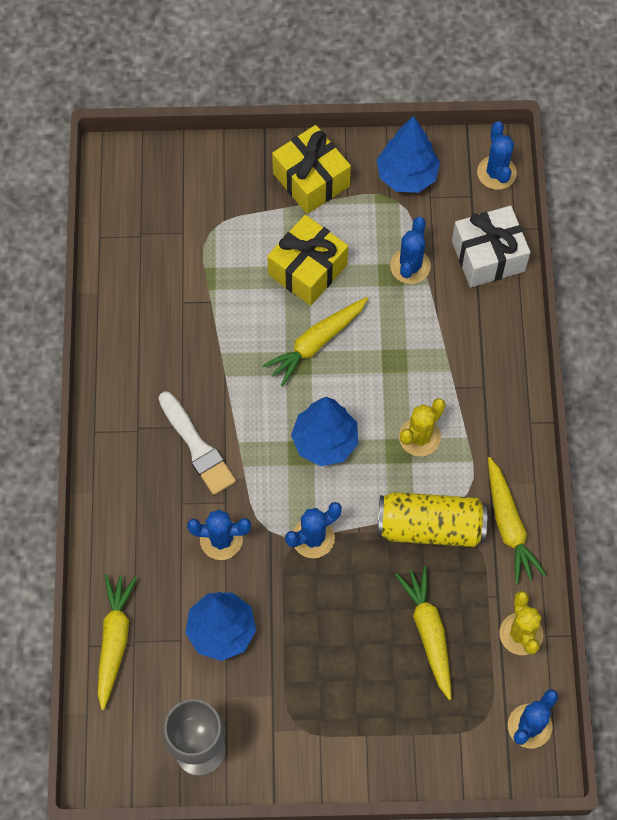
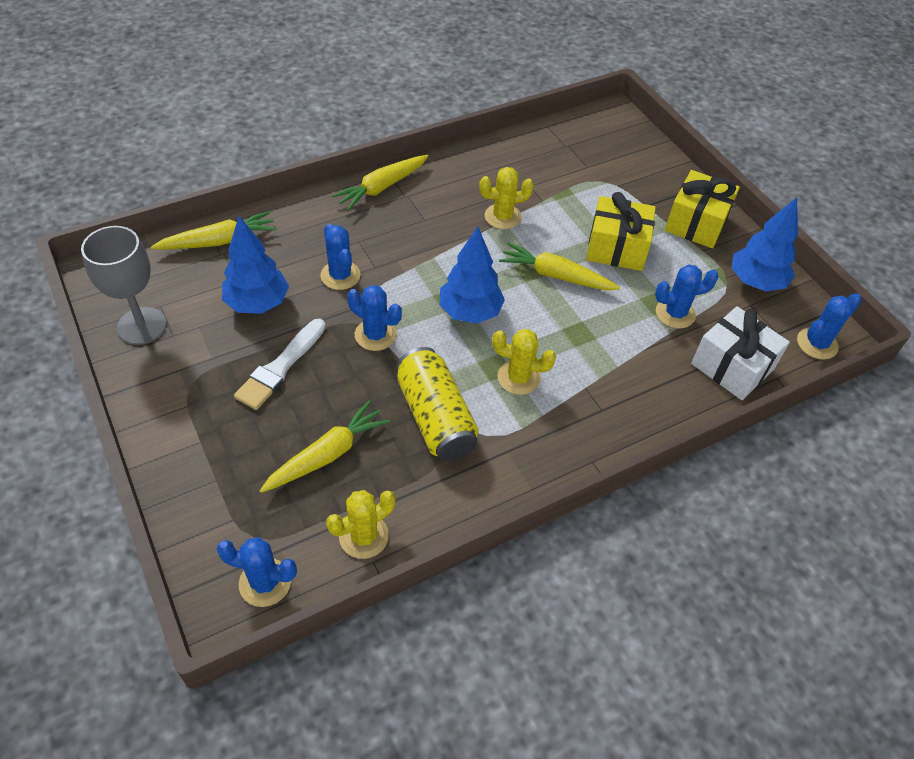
camera: 60 degrees right, 15 degrees down
white brush [159,391,236,495] -> white brush moved to [234,319,326,410]
yellow carrot [488,457,546,584] -> yellow carrot moved to [331,155,428,211]
none -> yellow cactus [479,167,534,229]

